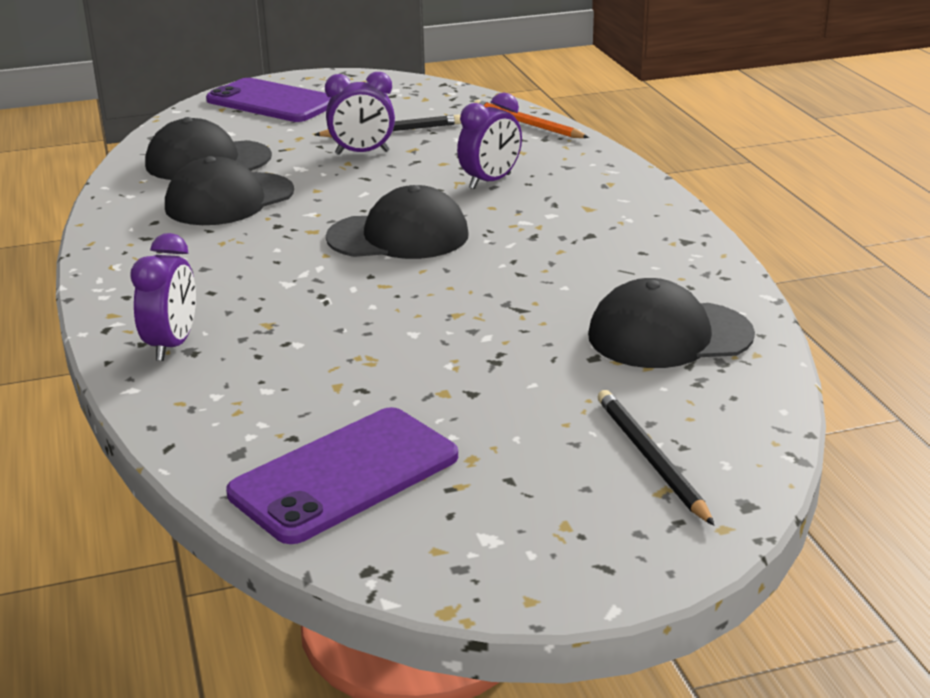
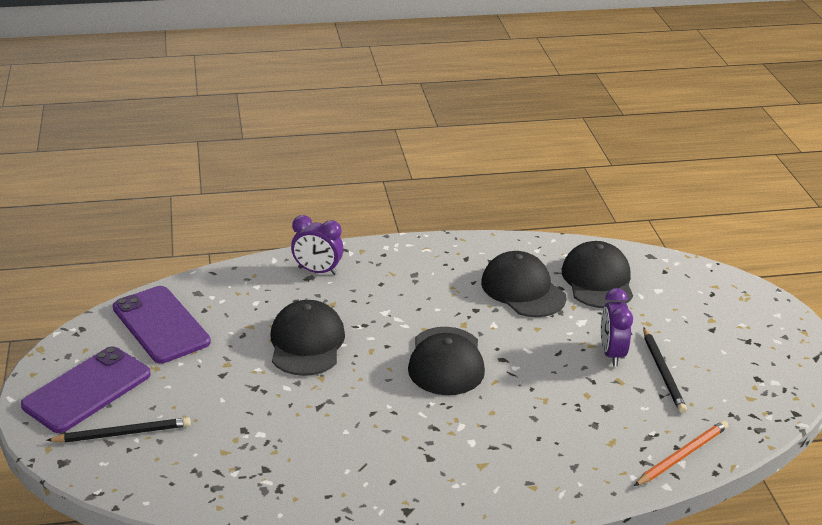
camera: 95 degrees right, 5 degrees up
purple phone [206,78,331,122] -> purple phone moved to [21,346,151,433]
purple clock [457,93,522,189] -> none
black cap [588,278,755,368] -> black cap moved to [270,300,345,376]

